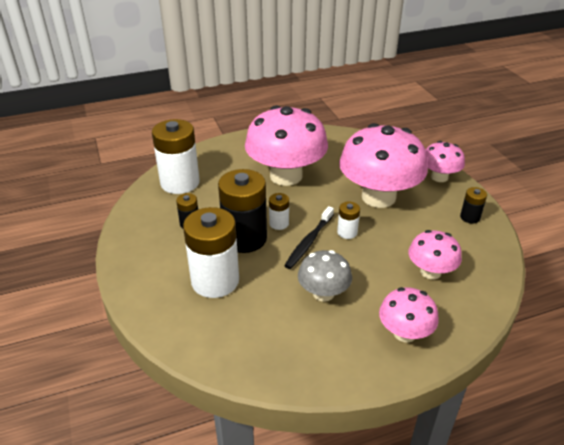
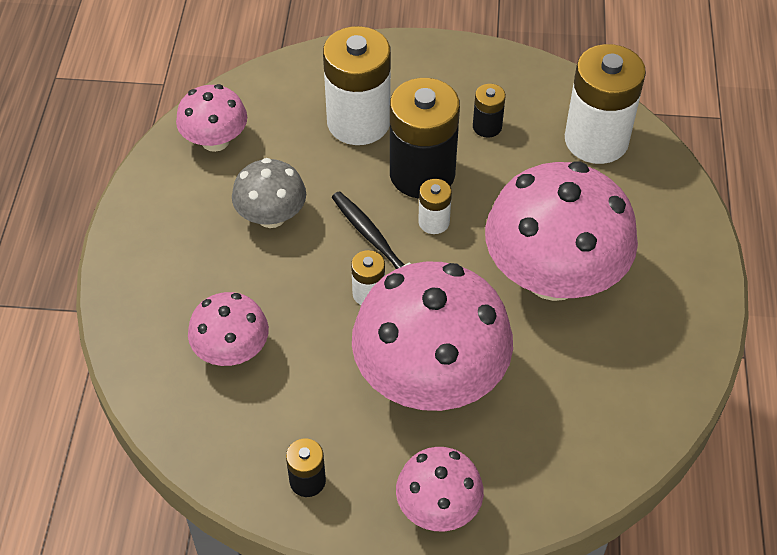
camera: 115 degrees right, 15 degrees up
pink mushroom [379,287,439,342] -> pink mushroom moved to [176,84,247,152]

